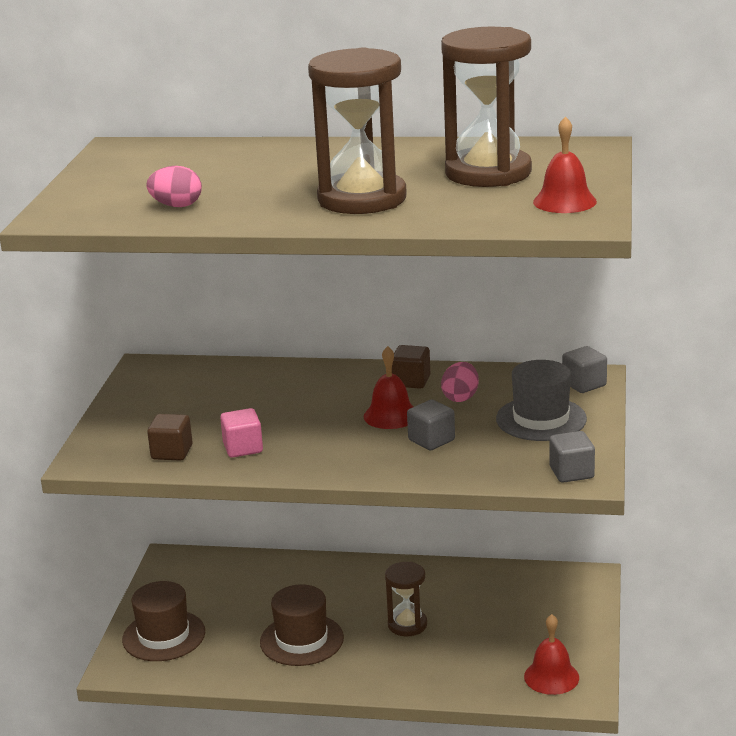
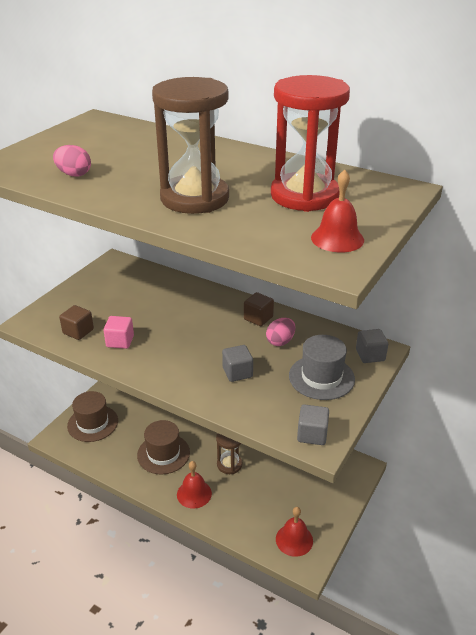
camera: 20 degrees right, 10 degrees up
red bell [364,346,413,429] -> red bell moved to [177,461,212,509]
brown hourglass [441,27,532,187] -> red hourglass [271,75,350,212]

